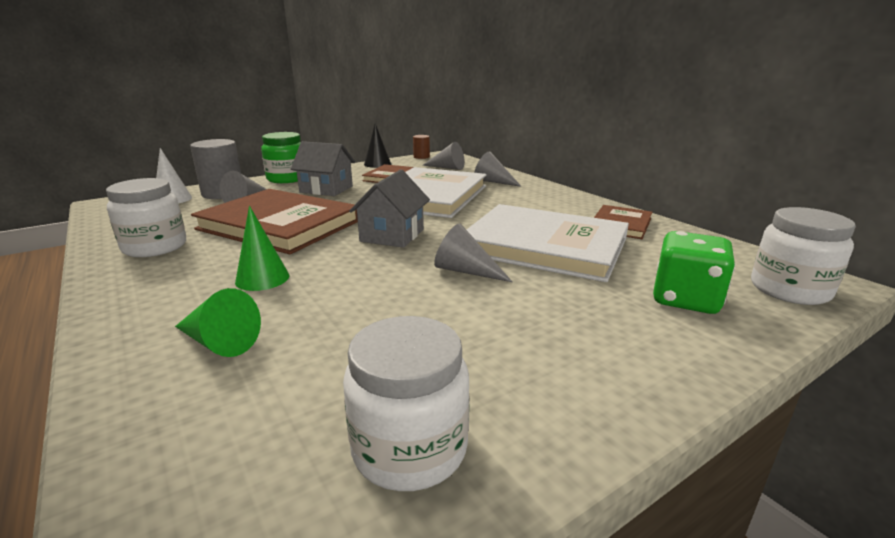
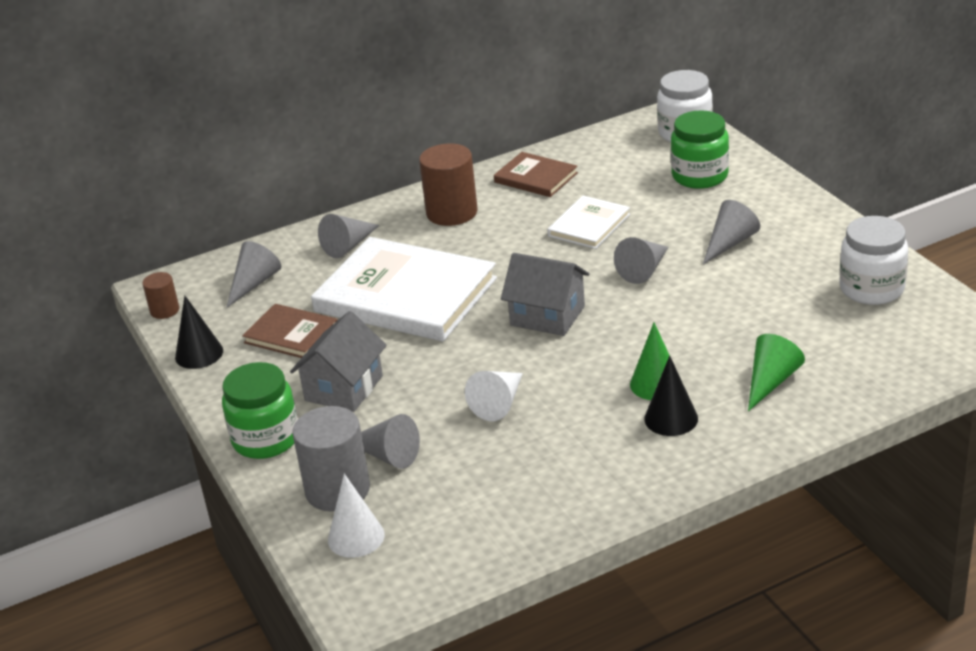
camera: 80 degrees left, 10 degrees up
white jar [106,178,186,257] -> none
brown book [191,189,358,255] -> white cone [465,371,523,421]
white book [467,204,629,282] -> white book [547,196,630,249], size x0.50
green dice [653,231,735,314] -> green jar [671,110,729,189]
none -> brown cylinder [419,143,478,226]
none -> black cone [644,356,698,436]
none -> grey cone [703,200,760,264]

